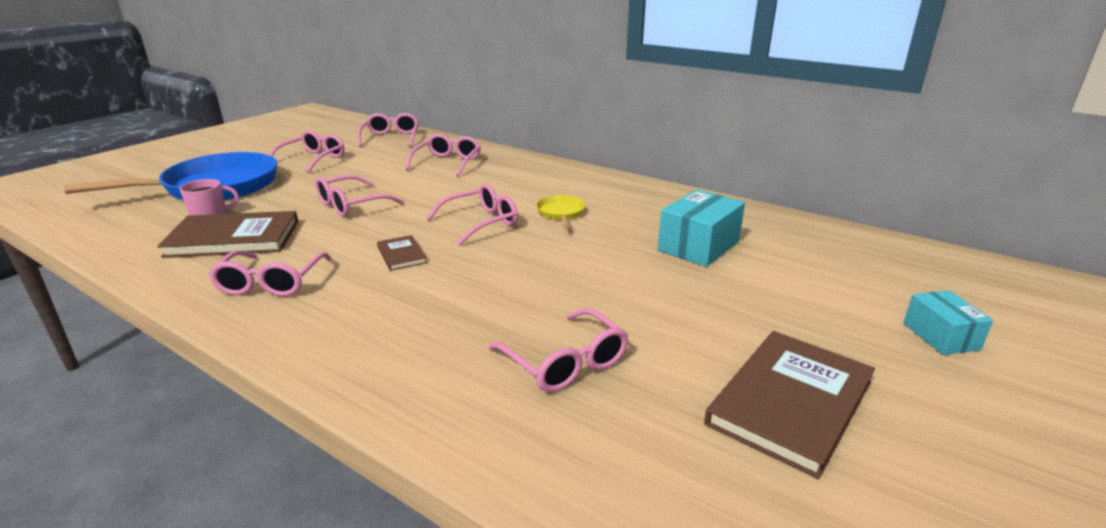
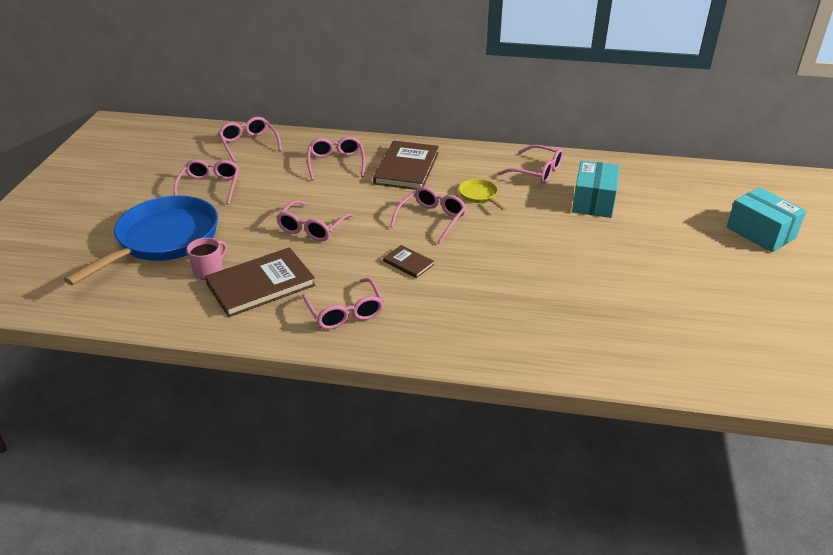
camera: 25 degrees left, 10 degrees up
pink glasses [489,308,629,392] -> pink glasses moved to [498,145,563,184]
brown book [704,331,875,479] -> brown book moved to [373,141,439,190]
turquoise box [903,290,993,355] -> turquoise box [727,187,806,252], size x1.60

